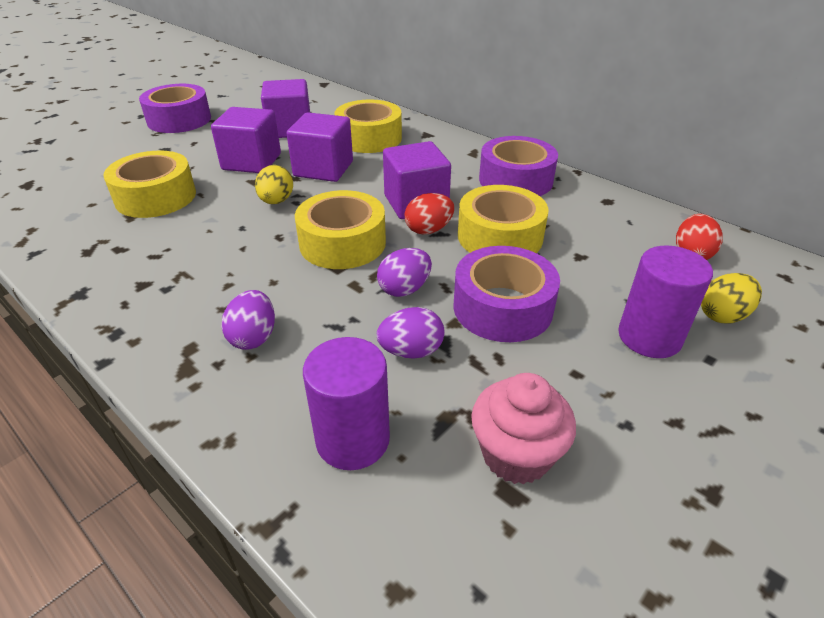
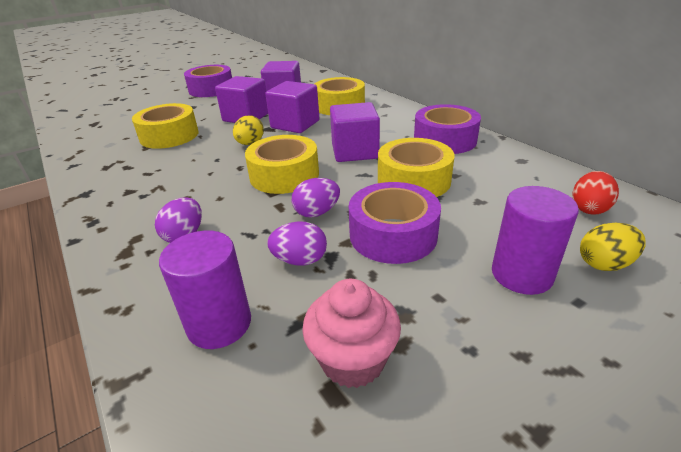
camera: 15 degrees right, 5 degrees down
red egg [405,193,454,235] -> none

